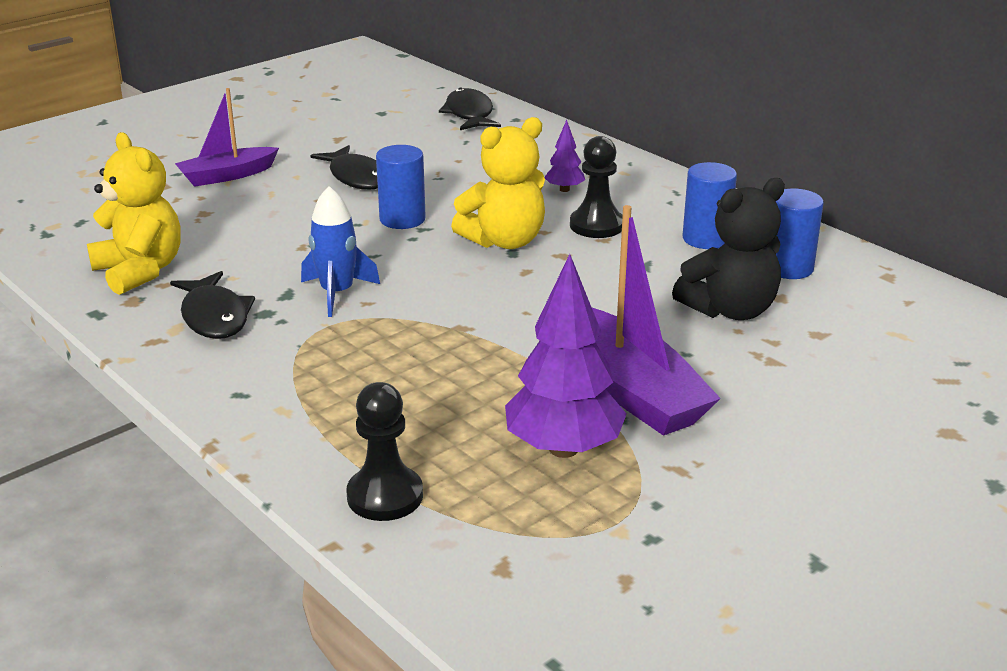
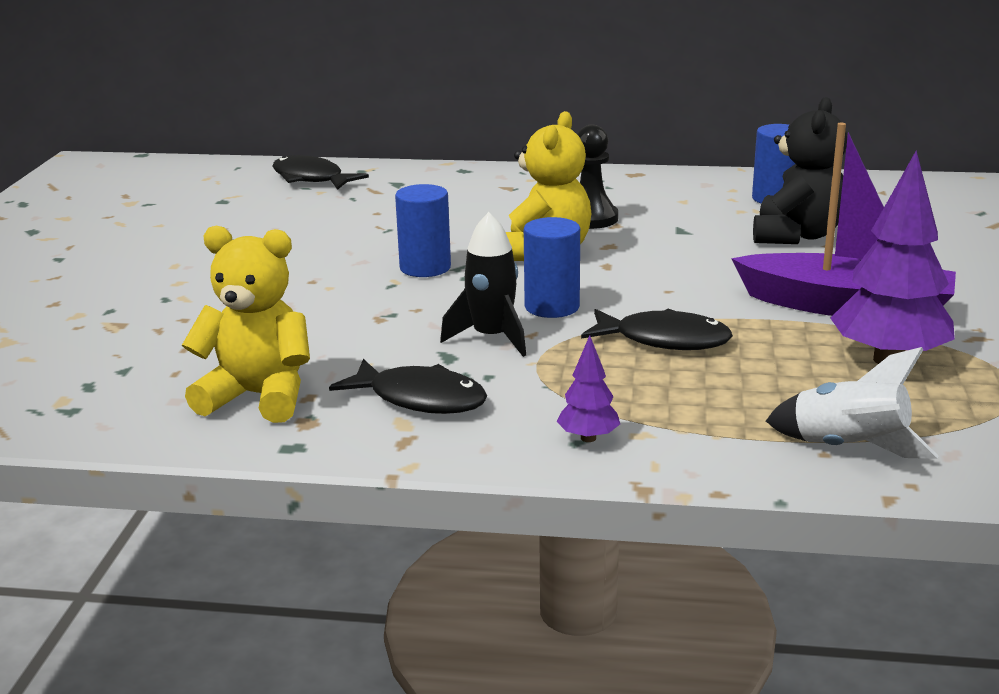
camera: 40 degrees left, 5 degrees down
purple boat [175,88,279,187] -> none
blue rocket [301,186,380,317] -> black rocket [440,212,526,357]
black fish [310,145,378,190] -> black fish moved to [581,309,733,350]
black pawn [346,382,423,521] -> white rocket [766,347,938,459]
purple tree [544,120,585,192] -> purple tree moved to [557,335,620,442]
blue cylinder [683,162,737,249] -> blue cylinder moved to [524,217,580,318]

